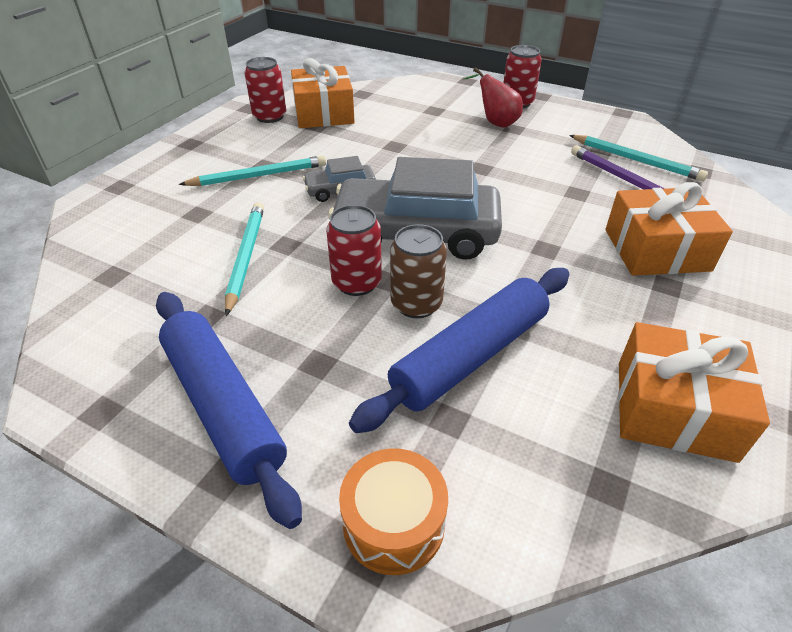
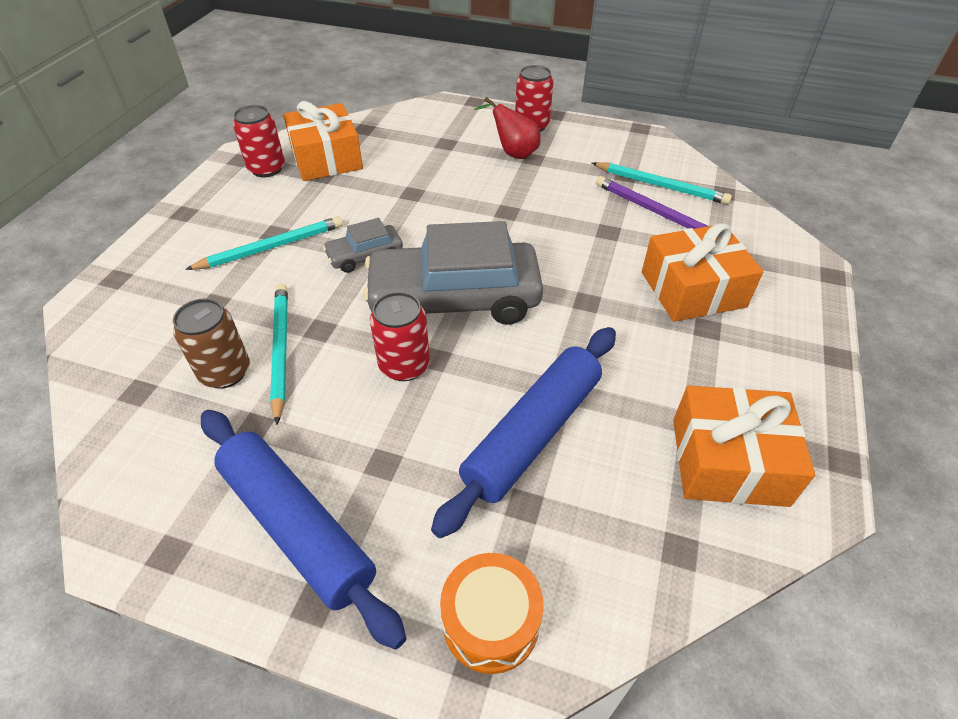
camera: 10 degrees left, 5 degrees up
brown can [390,224,447,318] -> brown can moved to [173,298,250,389]

